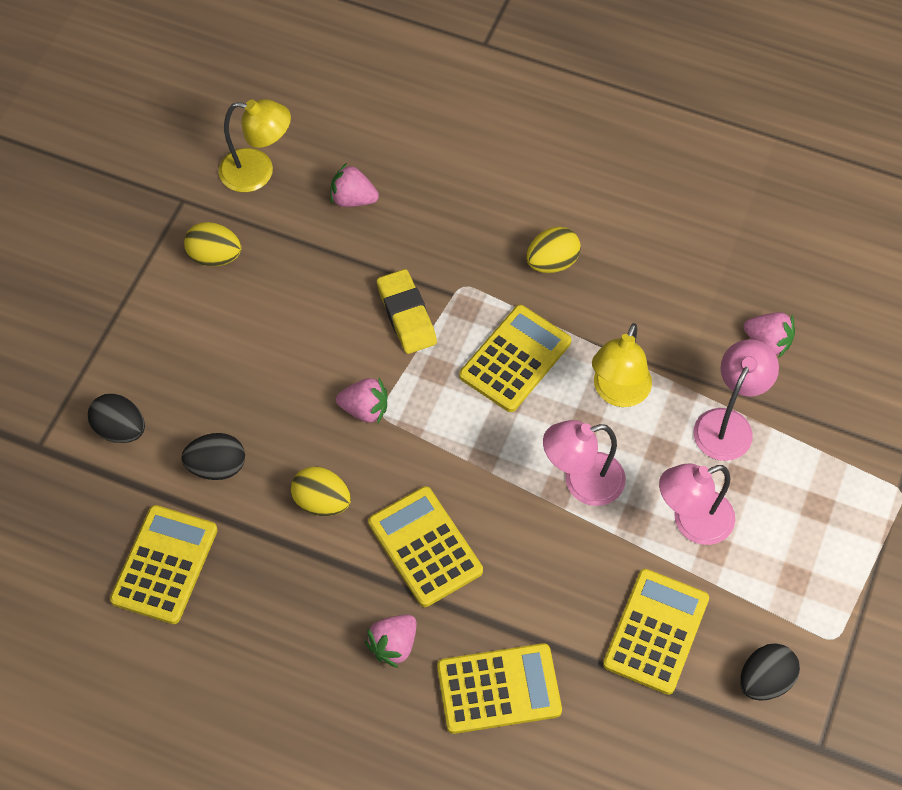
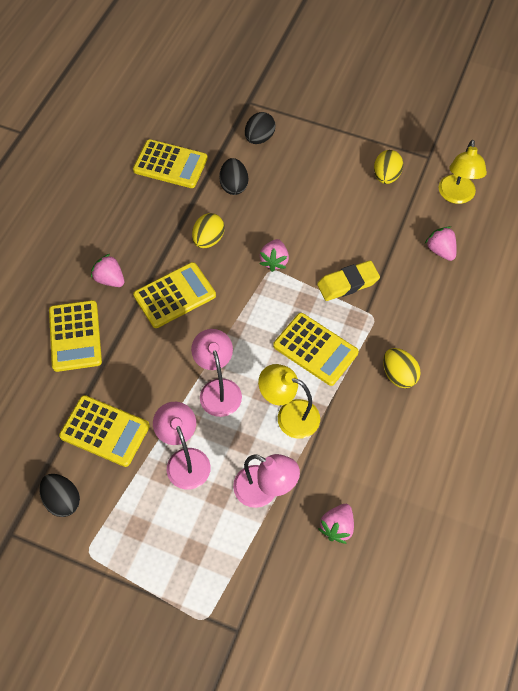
camera: 90 degrees right, 0 degrees up
pink strawberry [330,163,379,207] -> pink strawberry turned 45 degrees counterclockwise [425,226,457,261]

